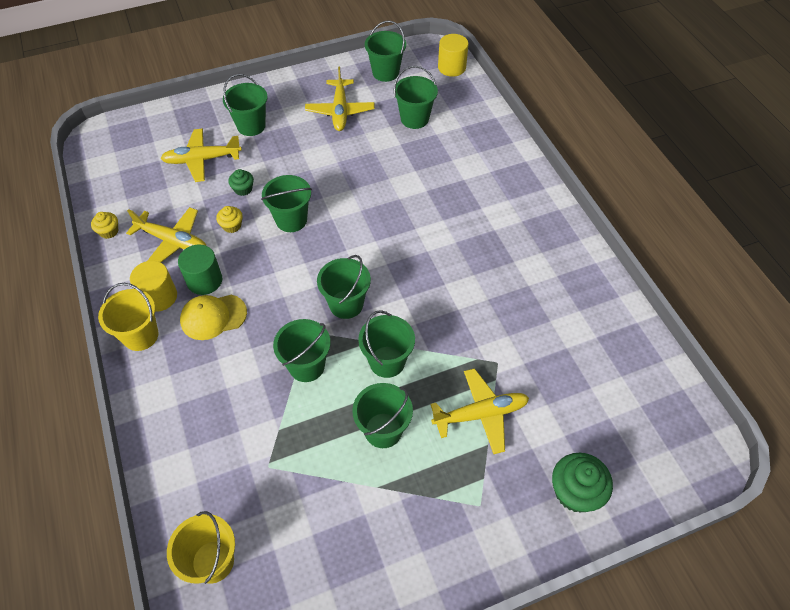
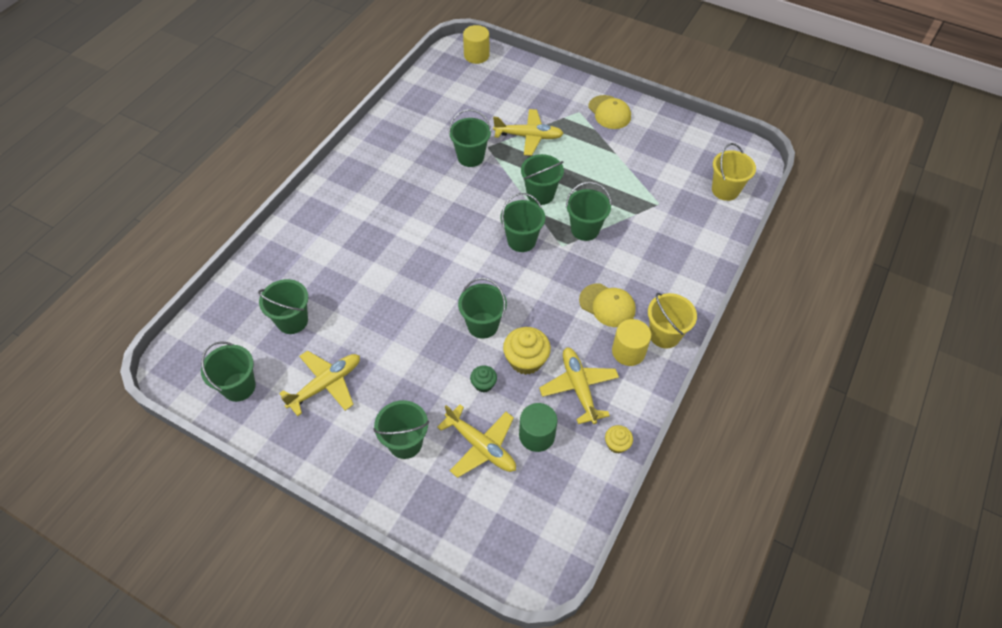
camera: 130 degrees left, 0 degrees up
green cylinder [178,245,222,295] -> green cylinder moved to [519,403,557,452]
yellow cupcake [216,206,243,233] -> yellow cupcake [503,327,551,375], size x1.79
green bucket [352,383,413,448] -> green bucket moved to [449,109,491,167]
yellow plane [430,368,529,454] -> yellow plane turned 150 degrees clockwise [493,109,564,156]
yellow cylinder [438,34,469,77] -> yellow cylinder moved to [463,25,489,64]
green cupcake [552,453,613,512] -> none
none -> yellow cap [588,95,631,129]

